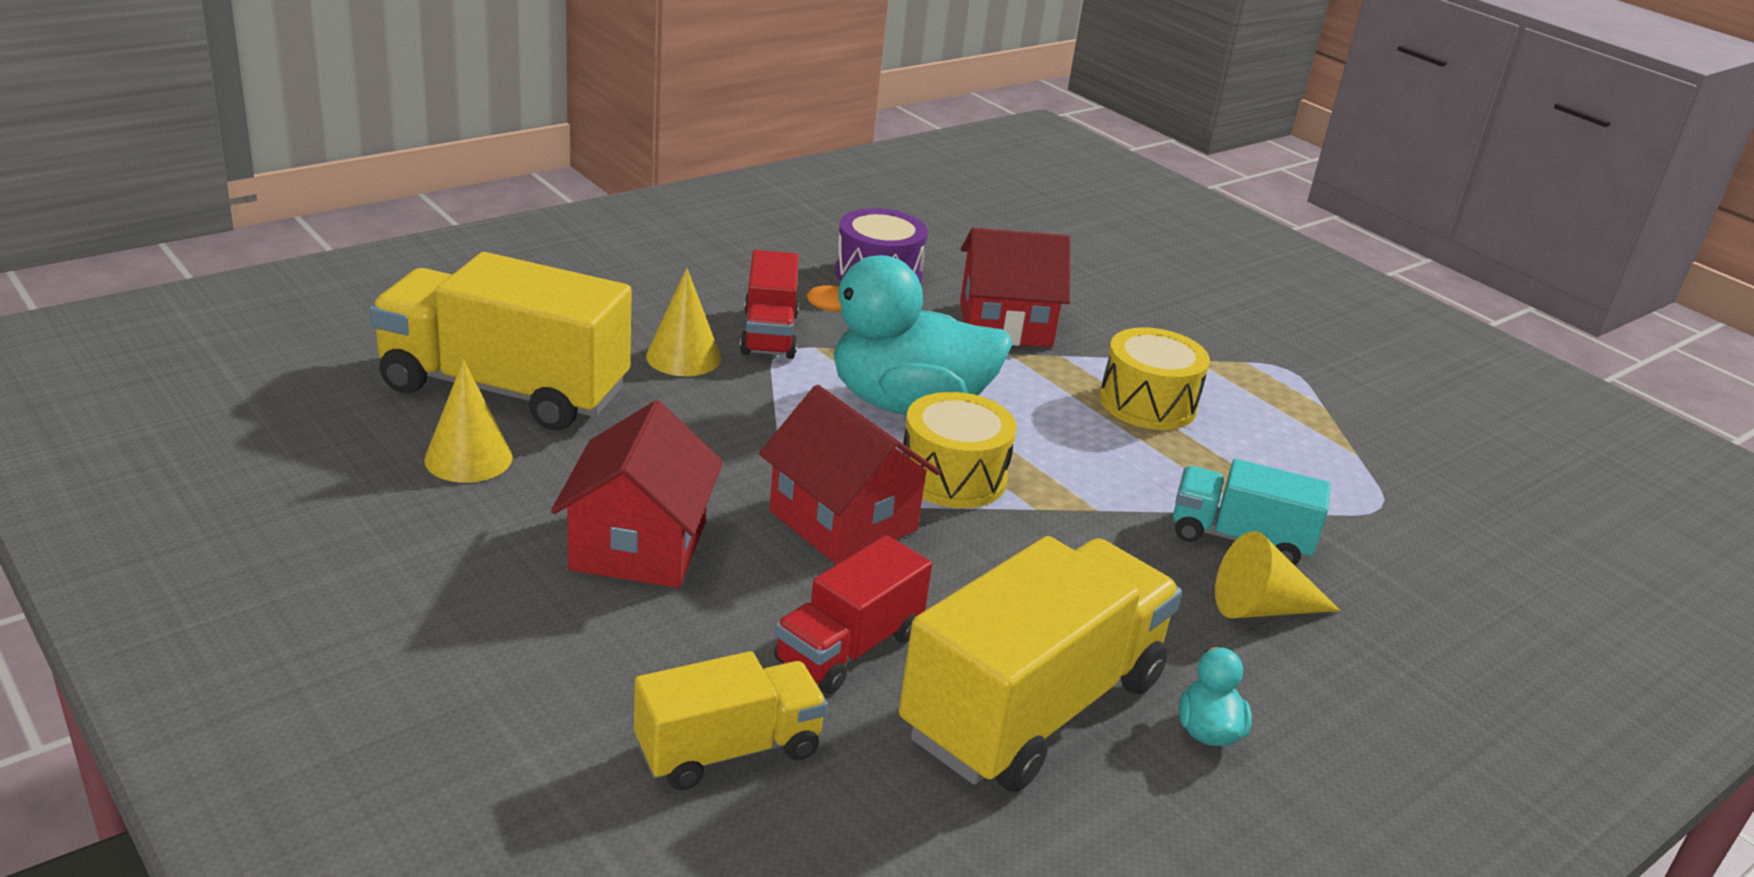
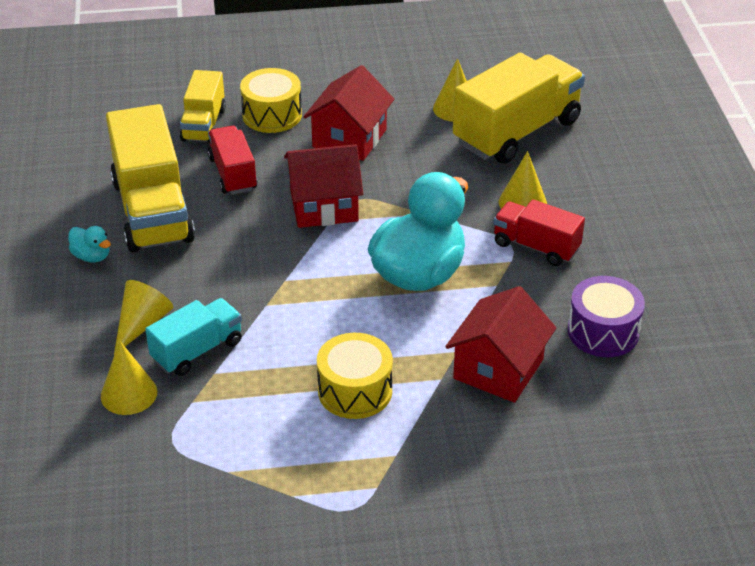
camera: 125 degrees right, 10 degrees up
red house [551,400,723,588] -> red house turned 75 degrees clockwise [303,65,394,161]
yellow drum [903,392,1017,508] -> yellow drum moved to [240,68,302,133]
none -> yellow cone [101,341,157,415]

